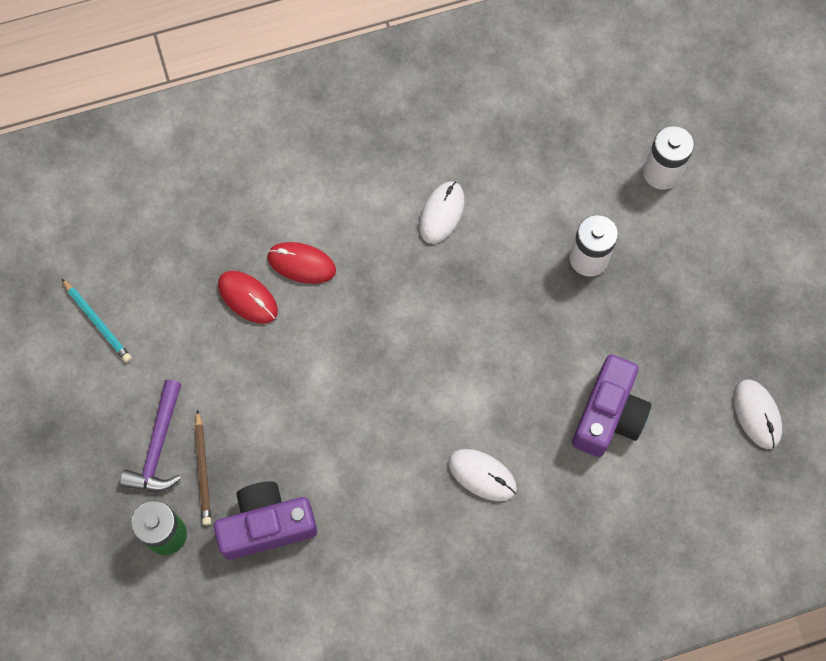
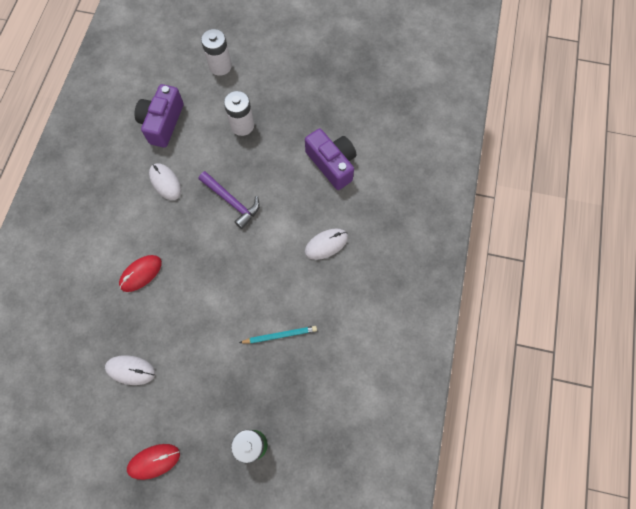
camera: 60 degrees left, 0 degrees up
turquoise pencil [61,278,132,362] -> turquoise pencil moved to [239,326,317,344]
purple hammer [120,380,182,492] -> purple hammer moved to [199,171,260,229]
brown pencil [195,409,211,525] -> none
purple camera [214,481,317,560] -> purple camera moved to [135,84,184,148]
red mouse [218,271,278,324] -> red mouse moved to [127,444,180,480]
white mouse [734,379,782,449] -> white mouse moved to [105,355,155,385]

